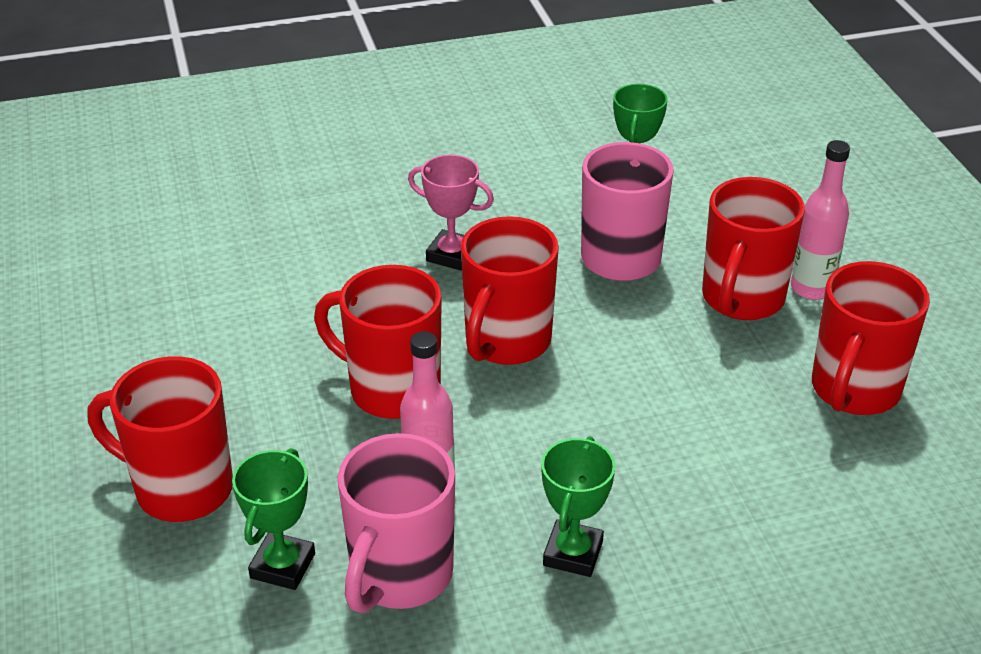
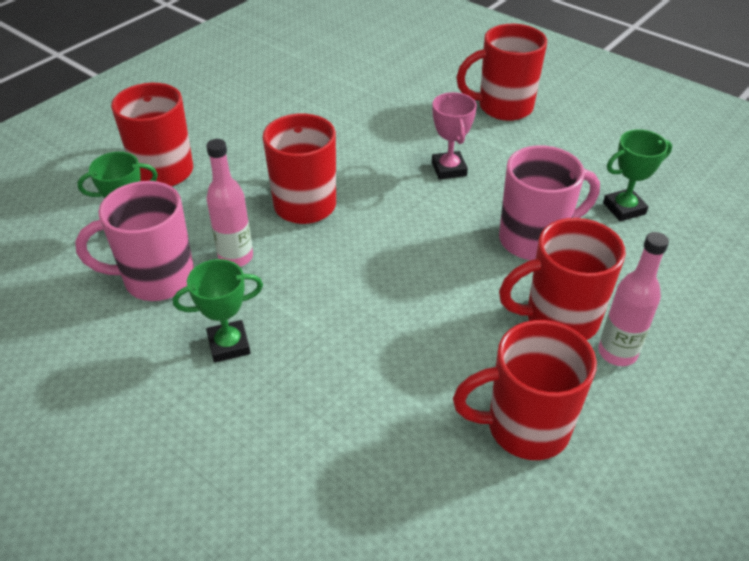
camera: 55 degrees right, 5 degrees up
red mug [461,216,559,365] -> red mug moved to [456,24,547,121]

